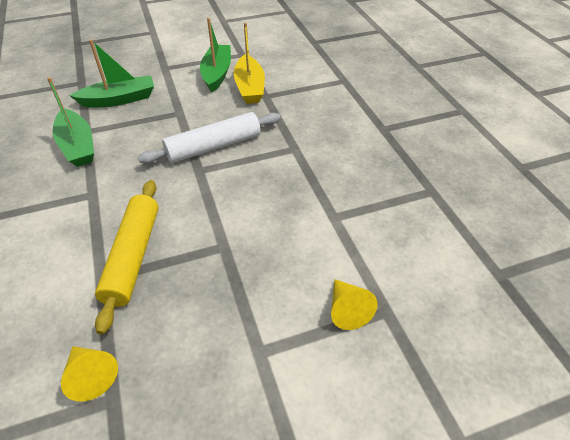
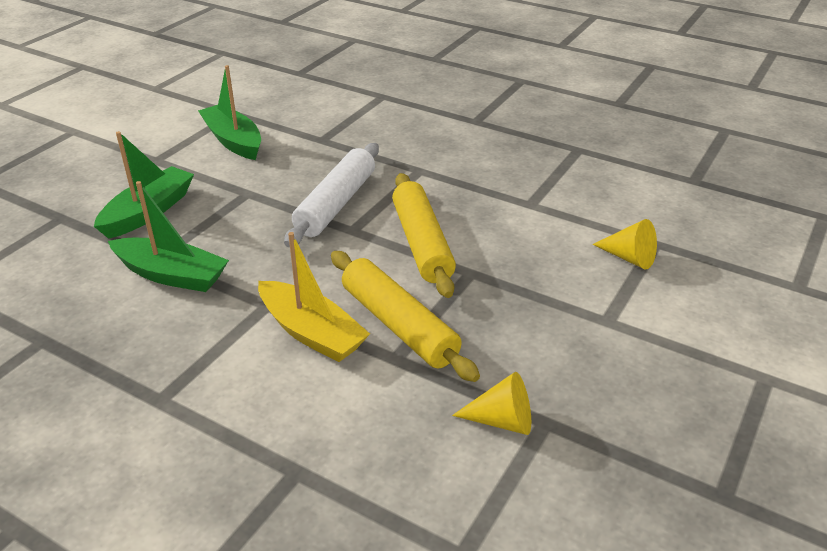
camera: 40 degrees left, 10 degrees down
yellow boat [234,22,265,104] -> yellow boat moved to [258,232,370,362]
none -> yellow rolling pin [392,173,456,298]

